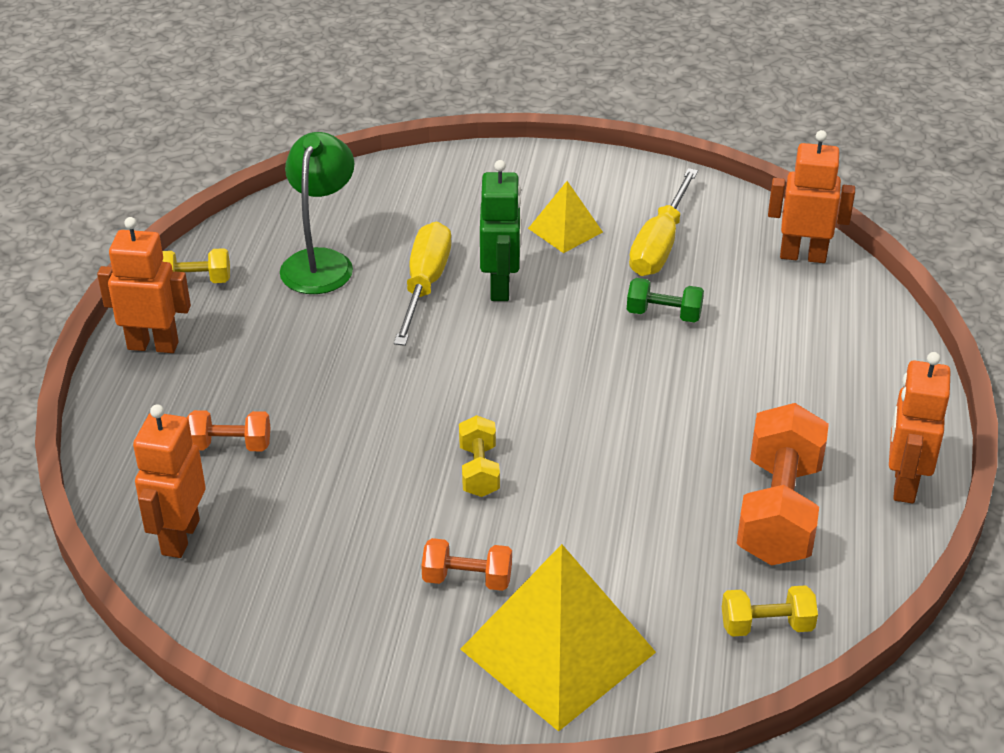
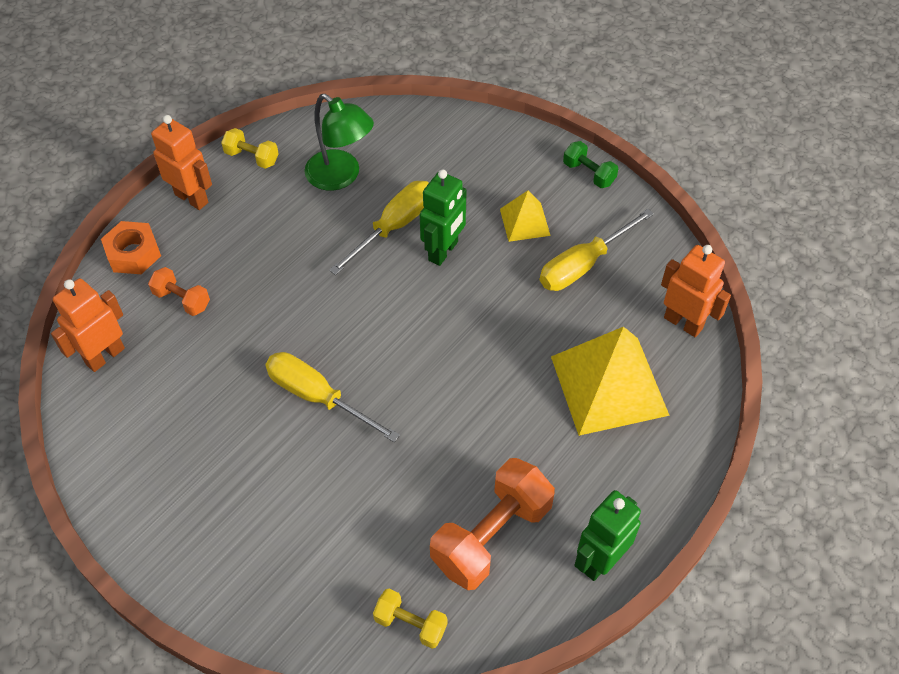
camera: 30 degrees right, 15 degrees up
green lamp [280,132,355,294] -> green lamp turned 90 degrees clockwise [305,94,374,191]
orange dumbbell [421,538,512,591] -> none
yellow dumbbell [459,415,500,497] -> yellow screwdriver [265,352,400,442]
yellow pyramid [460,544,656,732] -> yellow pyramid moved to [551,327,670,436]
green dumbbell [627,278,704,323] -> green dumbbell moved to [563,141,618,188]
orange robot [889,352,951,504] -> green robot [574,490,641,581]
none -> orange nut [101,221,161,274]

